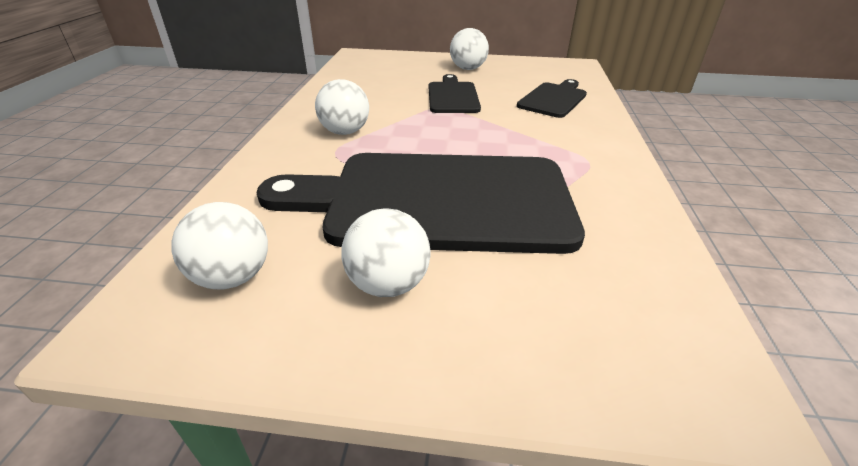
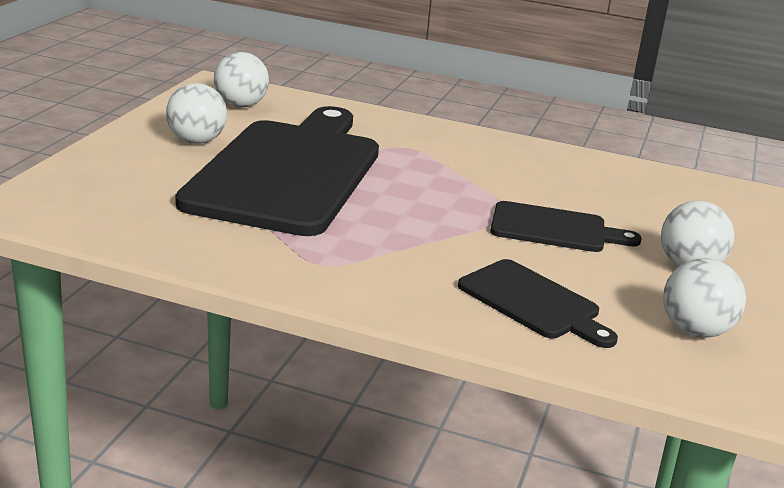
camera: 100 degrees right, 10 degrees down
white ball [315,79,369,135] -> white ball moved to [663,258,746,338]

